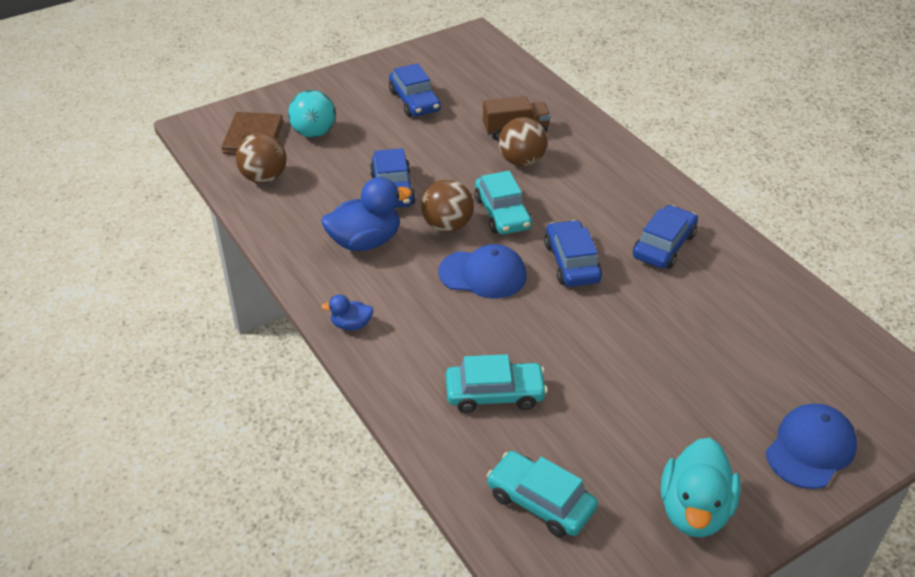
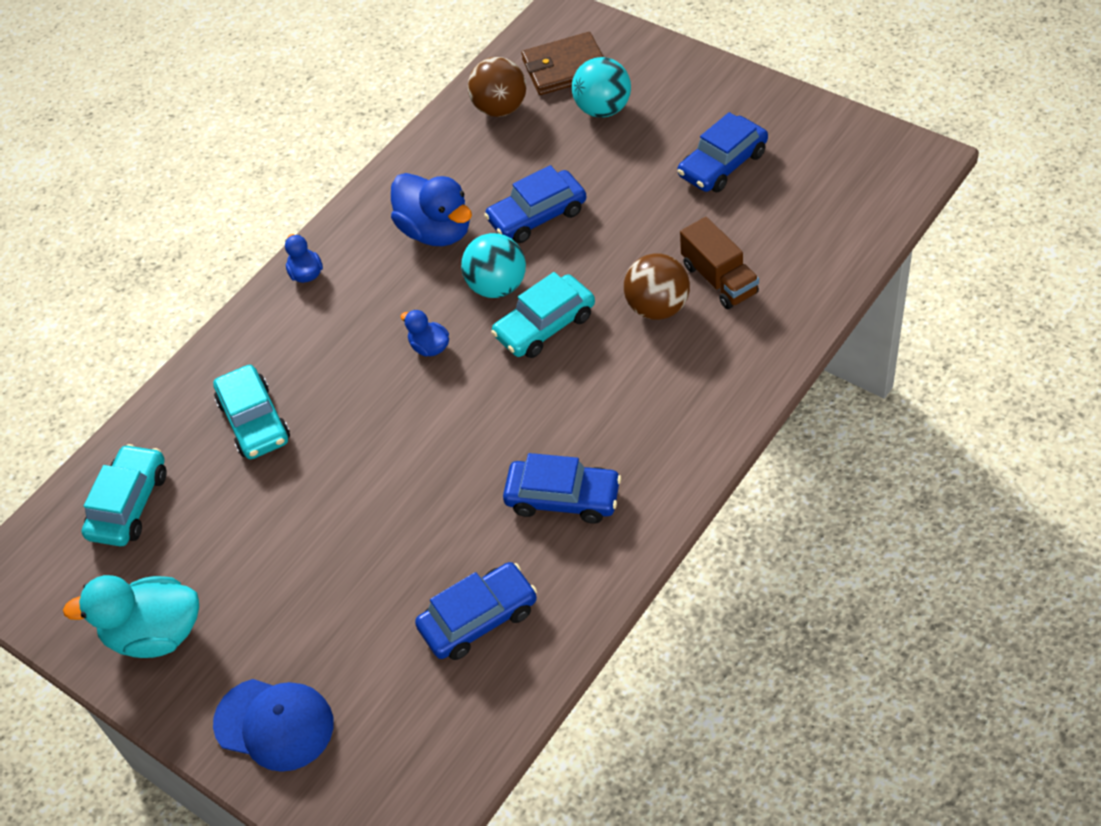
camera: 75 degrees right, 10 degrees up
brown ball [421,180,474,232] -> turquoise ball [461,233,526,298]
blue cap [438,244,527,298] -> blue duck [401,310,449,356]
blue car [544,220,602,287] -> blue car moved to [415,562,537,660]

